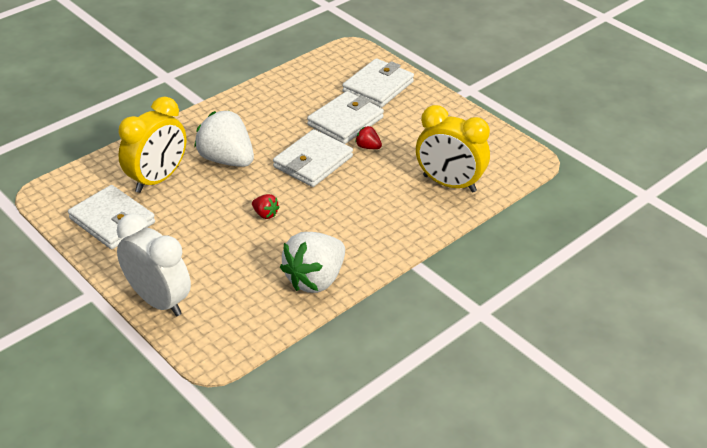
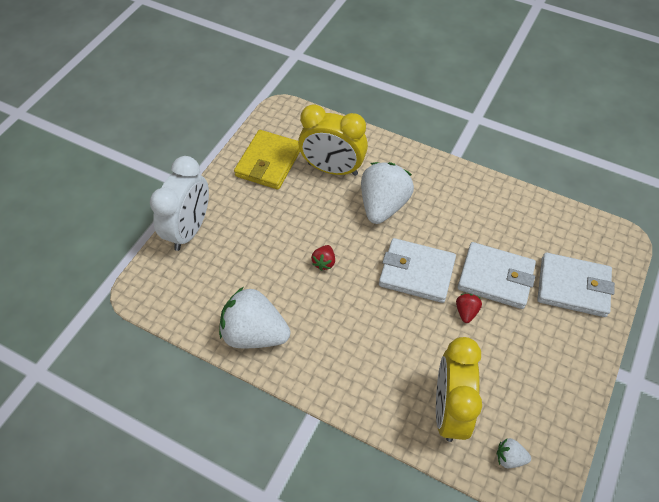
camera: 70 degrees right, 15 degrees up
white wallet [68,185,155,249] -> yellow wallet [234,130,300,190]
none -> white strawberry [497,438,531,468]

